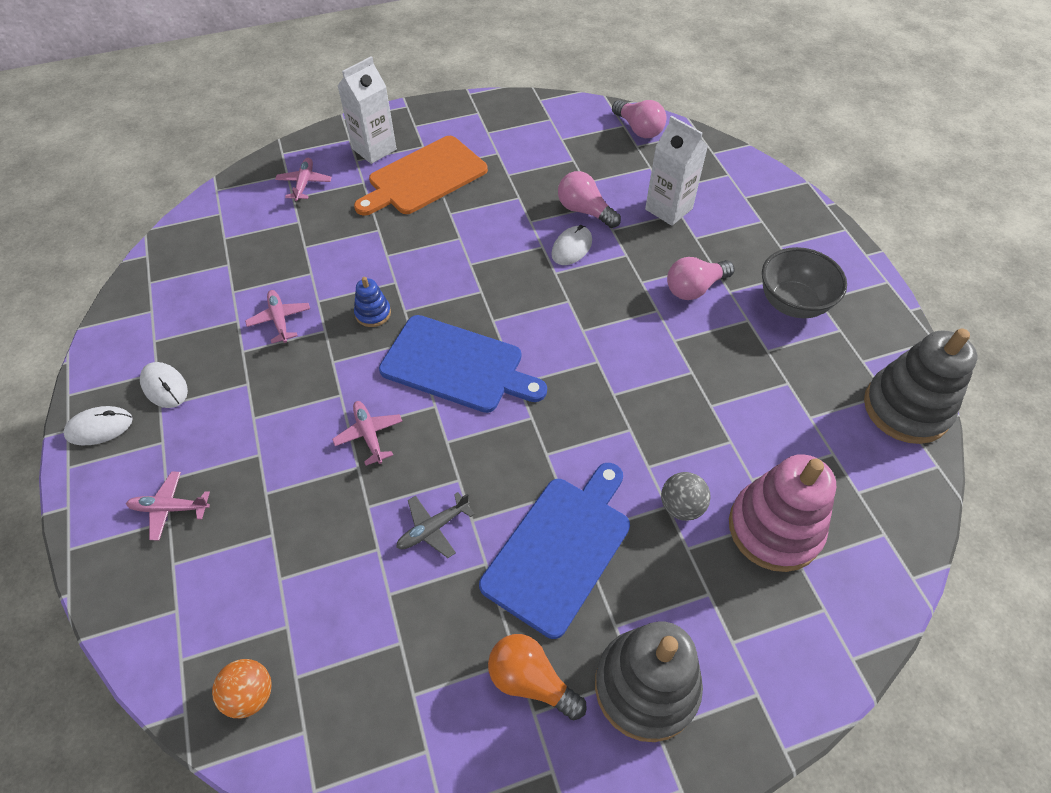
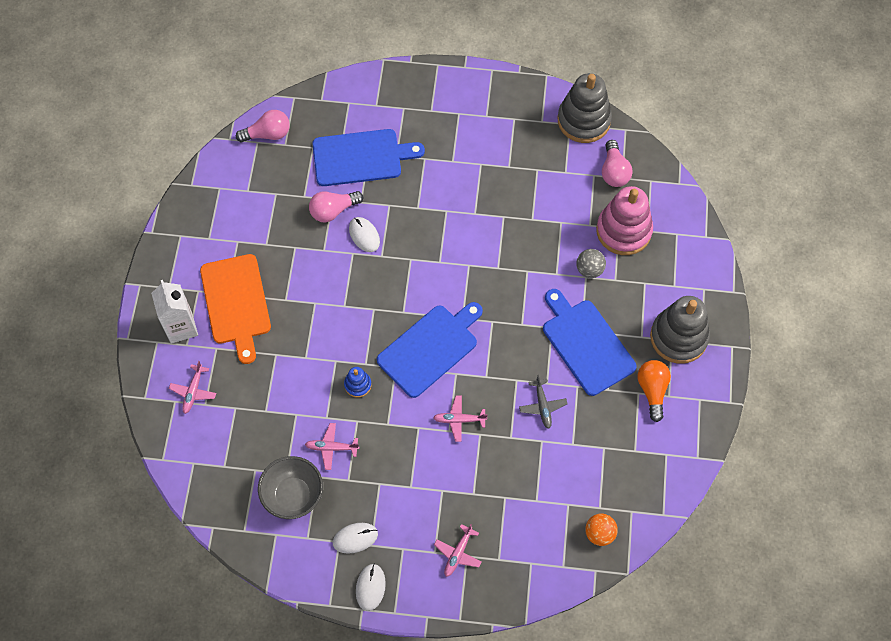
camera: 65 degrees left, 10 degrees up
pink plane [275,158,332,201] -> pink plane turned 105 degrees counterclockwise [169,361,216,414]
orange light bulb [488,634,587,720] -> orange light bulb turned 120 degrees clockwise [638,360,671,422]
white carton [645,116,708,226] -> blue cutting board [312,129,425,186]
pink light bulb [667,257,735,300] -> pink light bulb moved to [602,140,633,187]
grey bowl [762,247,847,318] -> grey bowl moved to [258,456,323,519]

